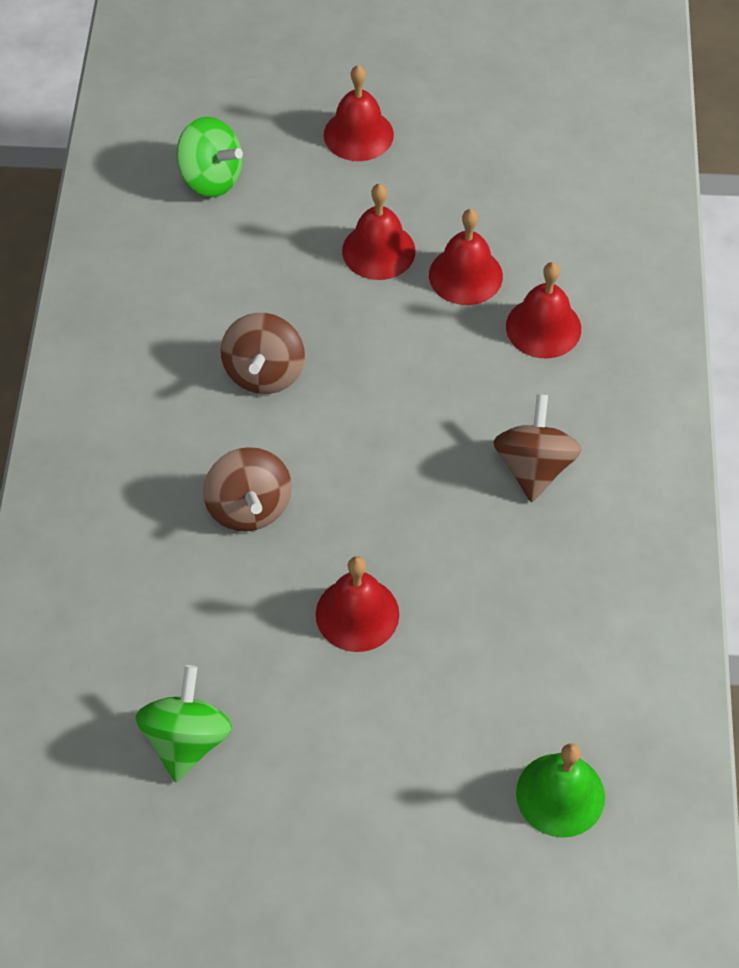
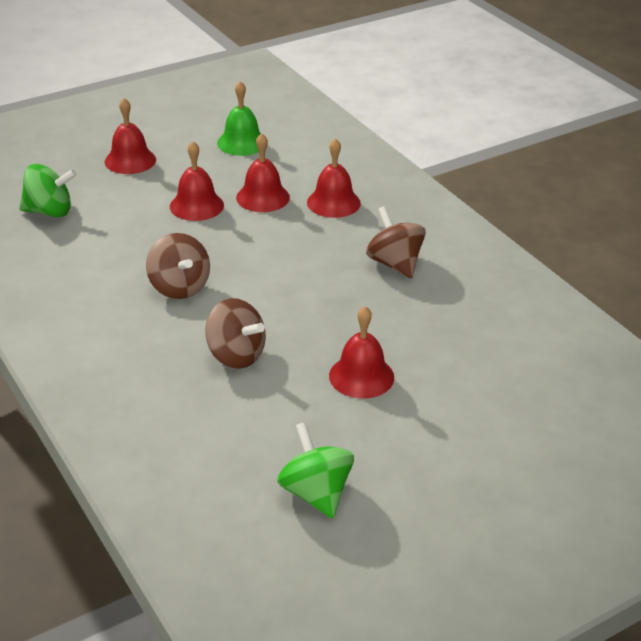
camera: 35 degrees left, 20 degrees down
green bell [516,743,605,838] -> green bell moved to [217,81,261,156]

